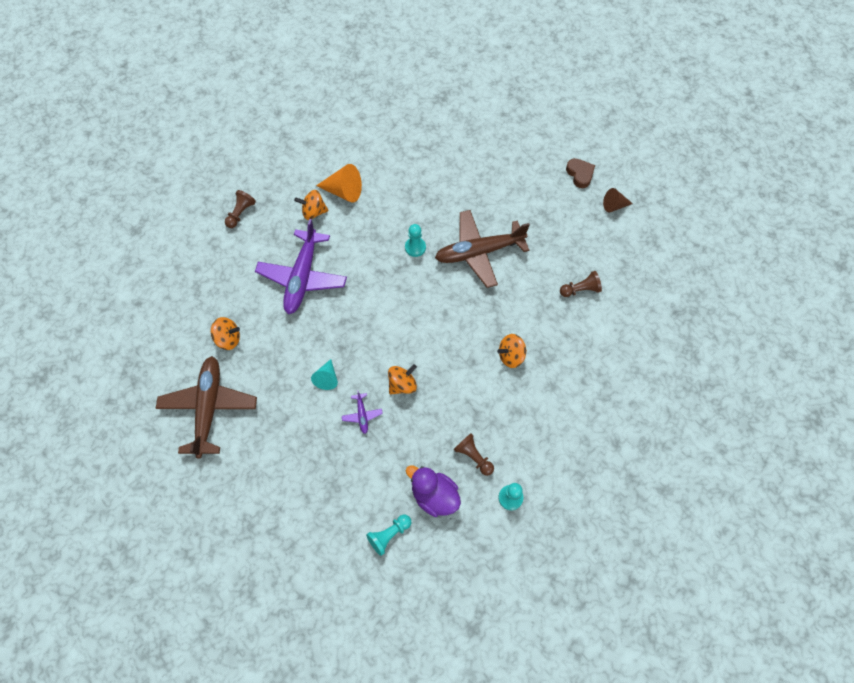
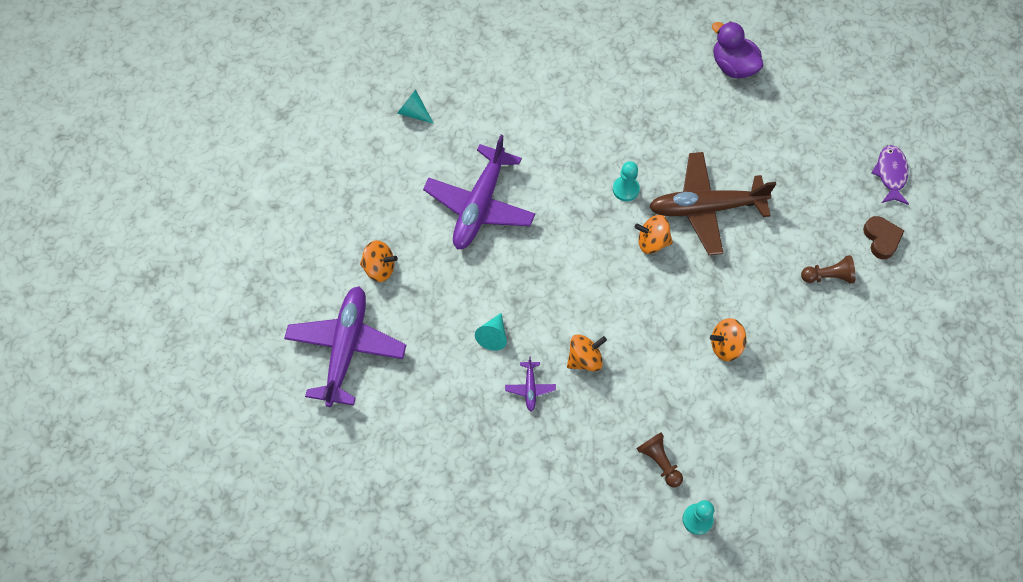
camera: 10 degrees right, 0 degrees up
brown plane [156,356,257,458] -> purple plane [284,286,406,407]
brown pawn [225,190,256,228] -> turquoise cone [397,90,434,124]
orange spinning top [294,190,329,220] -> orange spinning top moved to [635,215,673,254]
orange cone [316,164,362,203] -> none
turquoise pawn [366,515,411,556] -> none
purple duck [406,465,461,517] -> purple duck moved to [712,21,764,78]
brown heart [566,158,595,188] -> brown heart moved to [863,216,905,259]
brown cone [603,188,633,212] -> purple fish [871,145,909,205]

